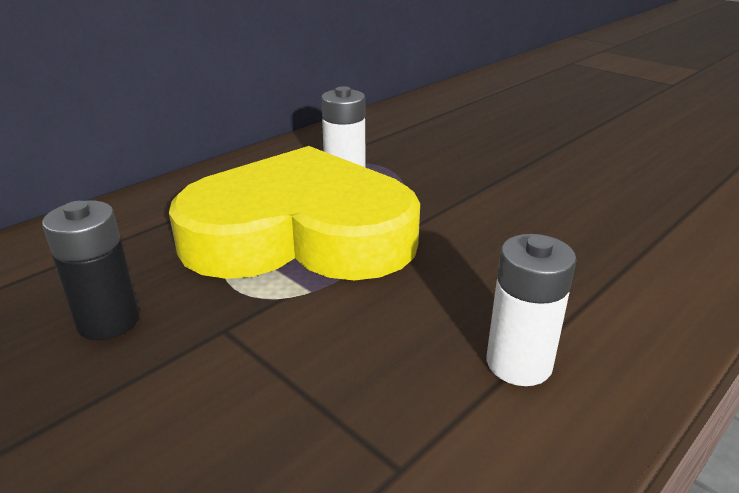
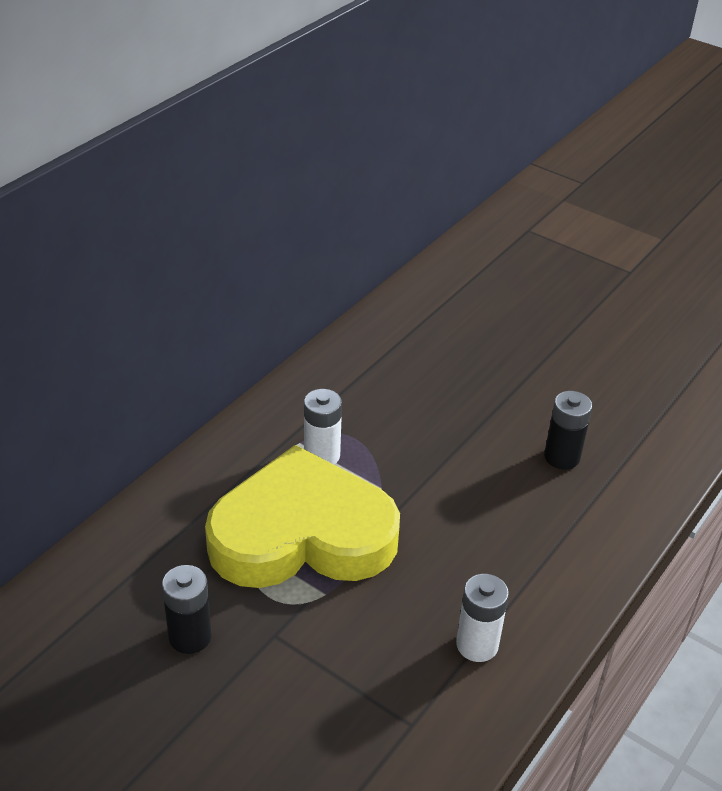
camera: 10 degrees left, 10 degrees up
none -> black battery [544,391,592,469]

